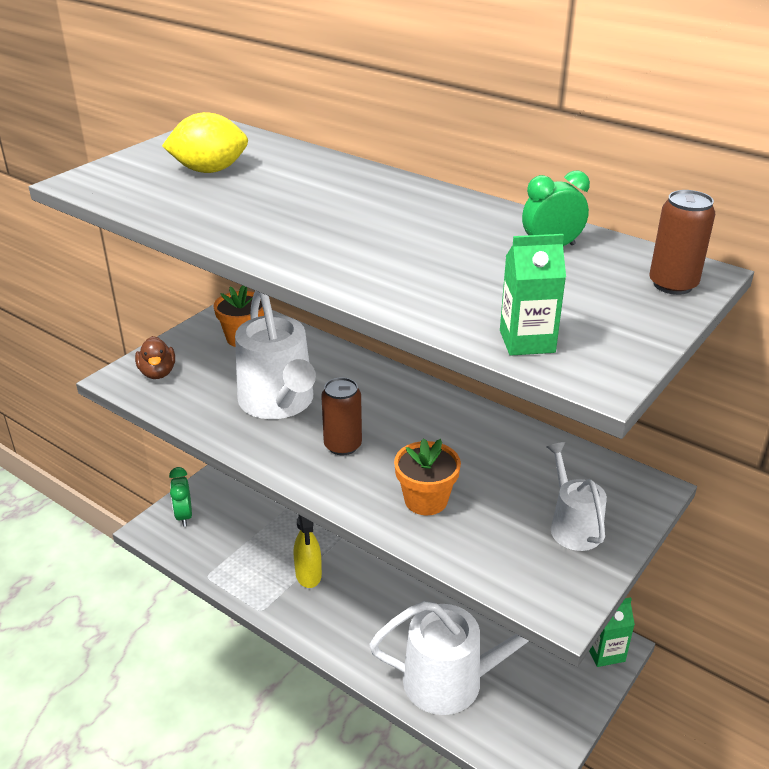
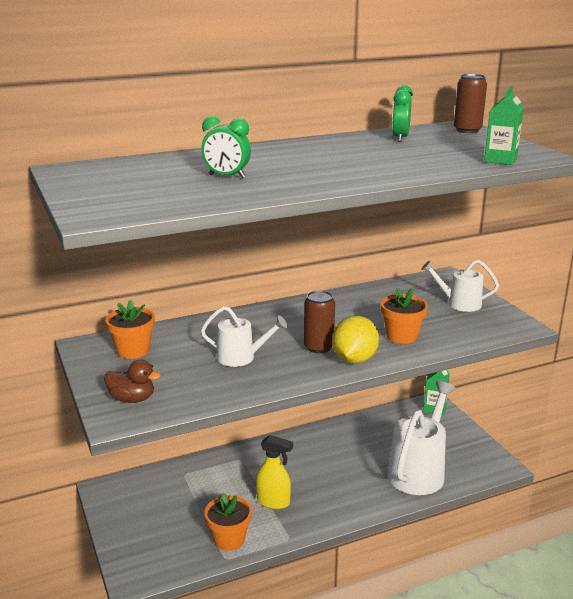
camera: 60 degrees left, 10 degrees down
yellow lemon [162,112,248,173] -> yellow lemon moved to [332,316,379,364]
green clock [169,467,192,527] -> green clock moved to [202,116,251,178]
white watering can [235,291,316,419] -> white watering can [201,306,287,367], size x0.56
none -> orange flower pot [204,493,252,551]

